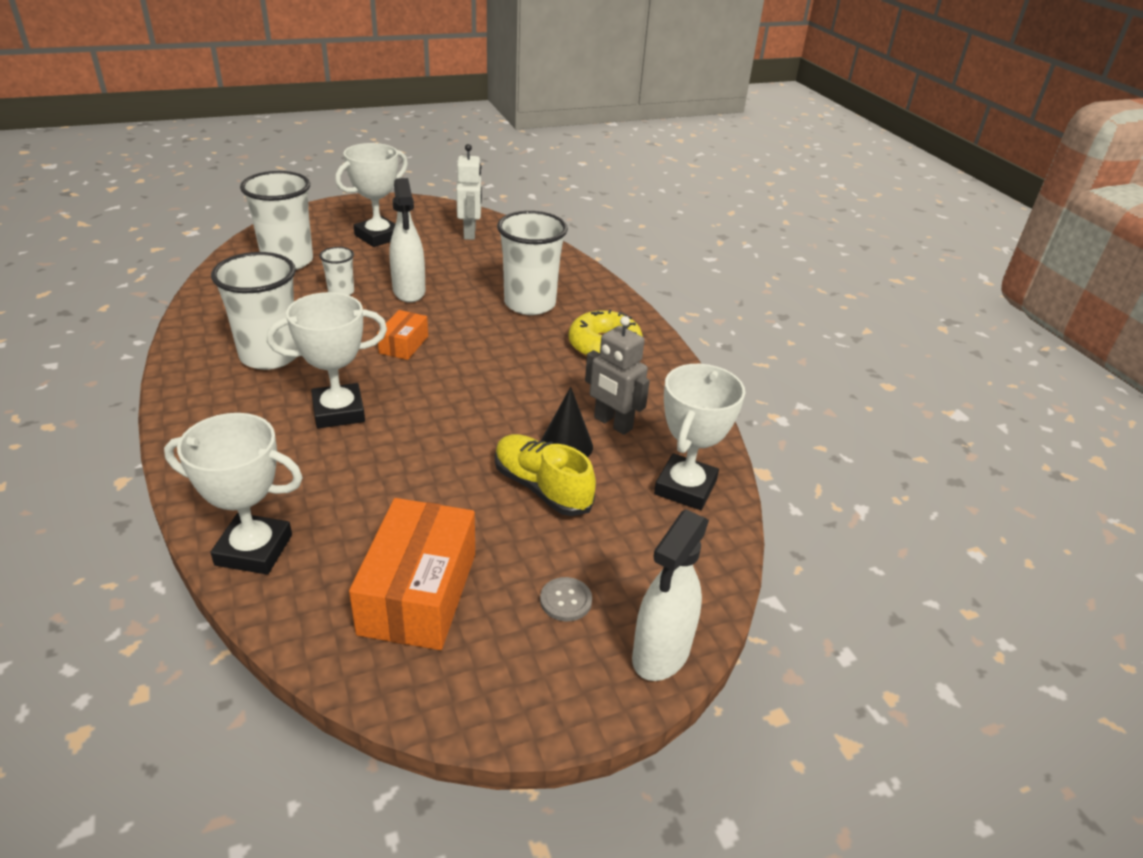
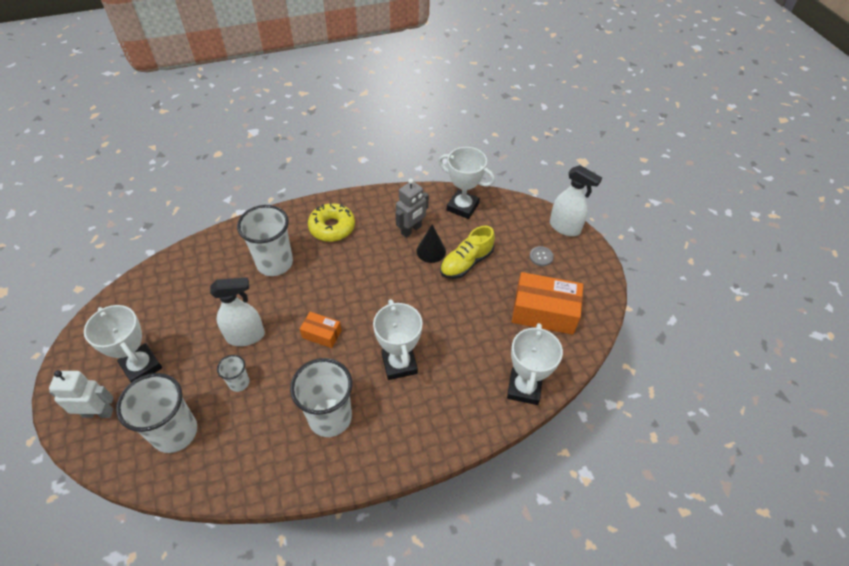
camera: 85 degrees left, 15 degrees up
white robot [456,144,482,240] -> white robot moved to [49,370,114,418]

